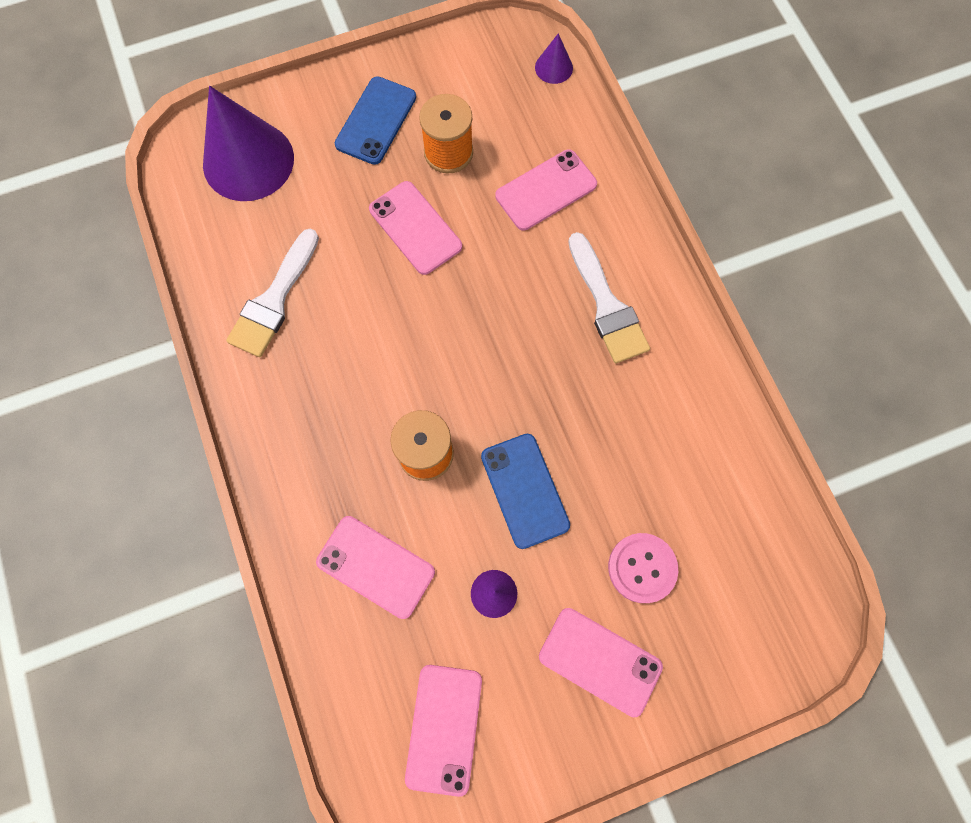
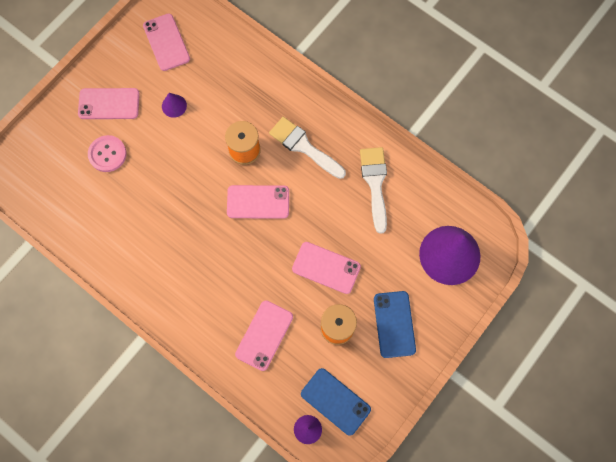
camera: 150 degrees right, 0 degrees up
pink phone [316,516,435,619] -> pink phone moved to [227,185,289,219]
blue phone [481,434,570,549] -> blue phone moved to [301,368,371,436]
white brush [568,232,650,364] -> white brush moved to [269,117,346,179]

